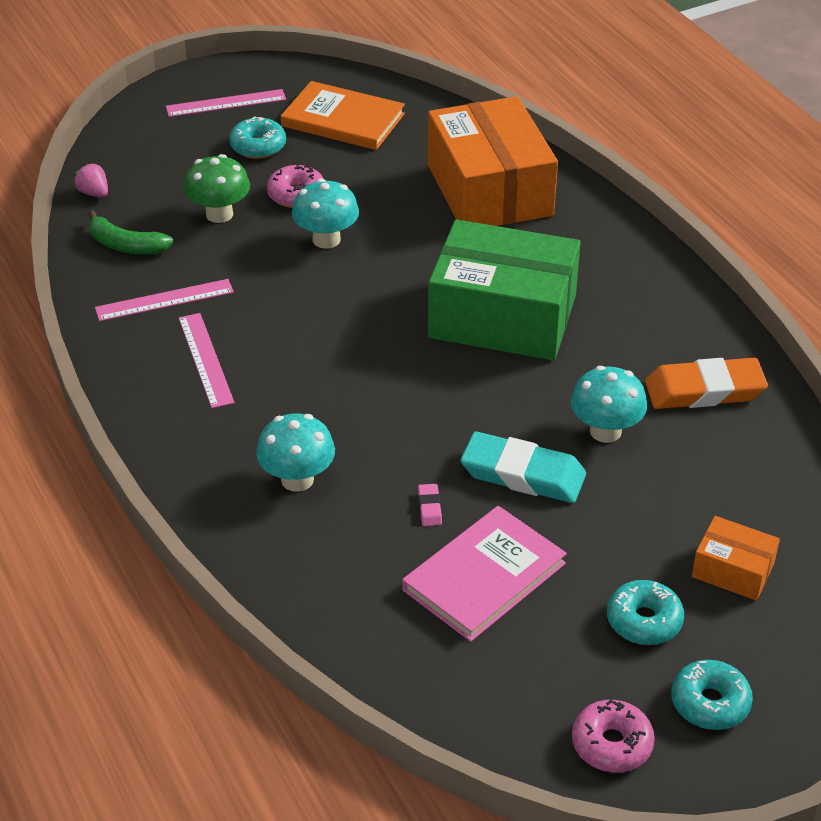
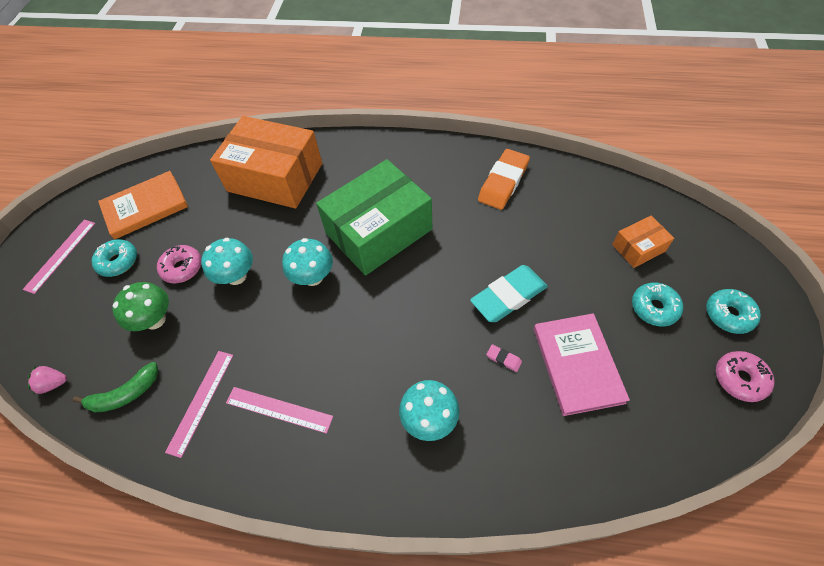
camera: 50 degrees left, 15 degrees up
turquoise mushroom [570,366,647,443] -> turquoise mushroom moved to [282,238,333,286]

